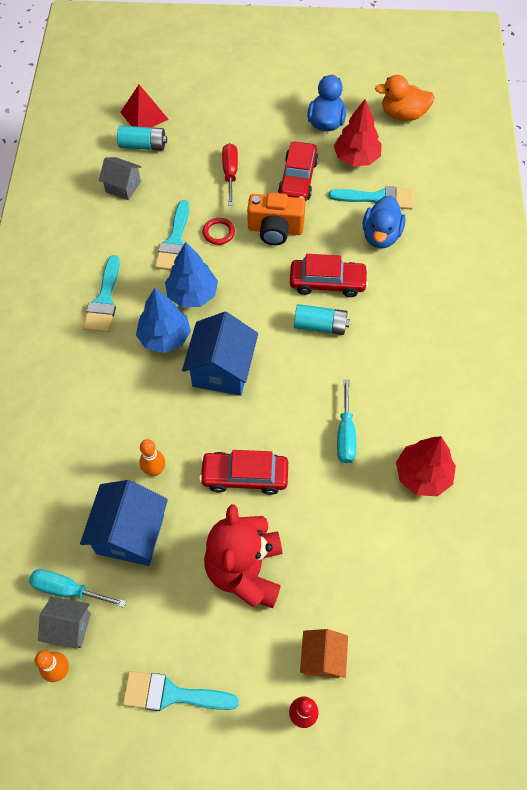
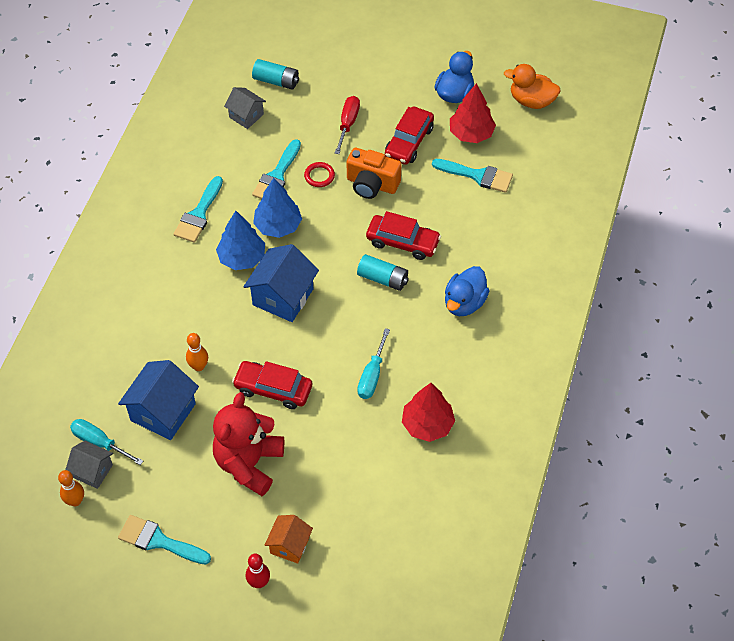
camera: 15 degrees right, 5 degrees down
red pyramid [120,85,169,128] -> none
blue duck [363,195,406,248] -> blue duck moved to [445,266,490,316]

